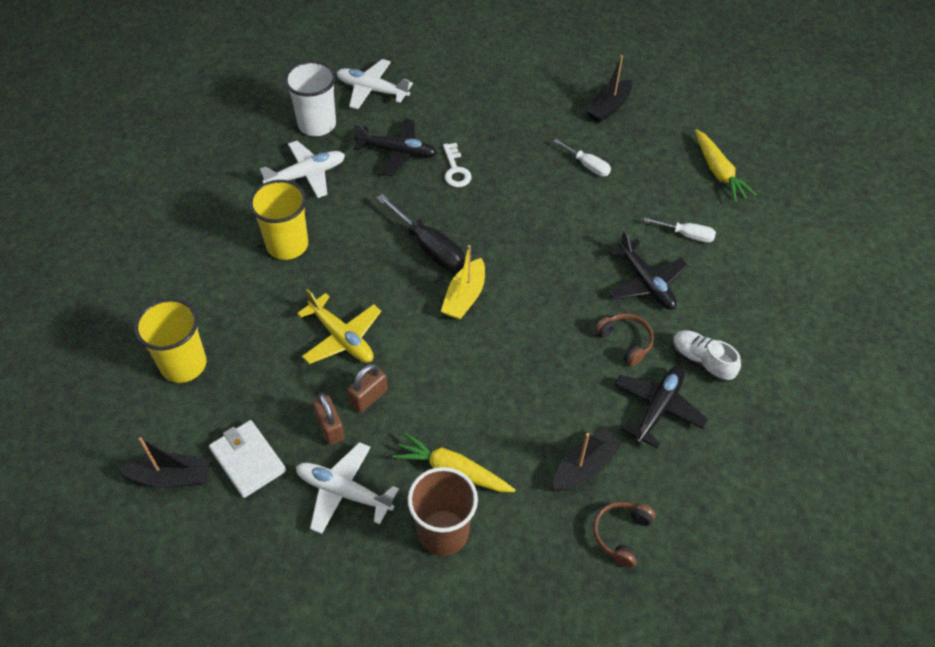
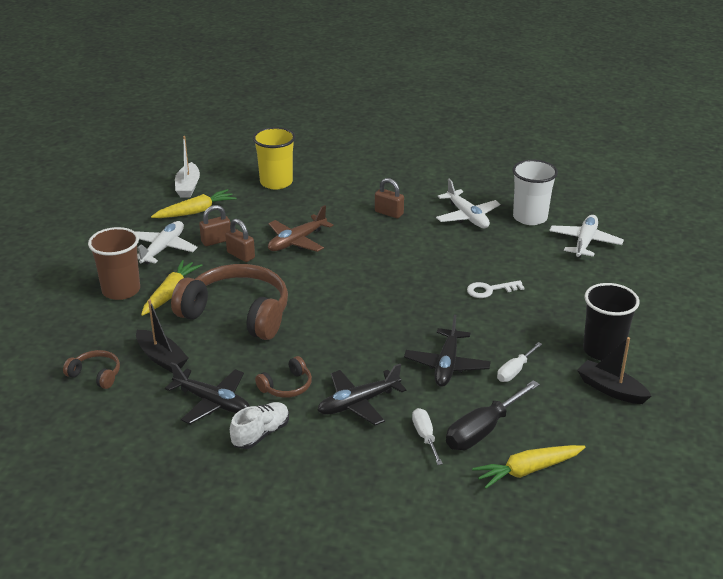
camera: 90 degrees right, 20 degrees down
black boat [119,437,210,487] -> white boat [175,136,200,197]
white wallet [209,420,286,498] -> yellow carrot [151,189,236,218]
yellow cup [249,180,308,260] -> brown padlock [375,178,404,218]
yellow plane [297,289,381,364] -> brown plane [268,205,334,252]
black plane [353,118,437,176] -> black plane moved to [404,315,491,387]
black screwdriver [377,194,465,272] -> black screwdriver moved to [446,380,540,450]
yellow boat [441,245,485,320] -> none
white screwdriver [644,218,716,243] -> white screwdriver turned 150 degrees clockwise [412,408,443,465]
none -> brown headphones [171,264,288,340]
none -> black cup [583,283,640,361]

